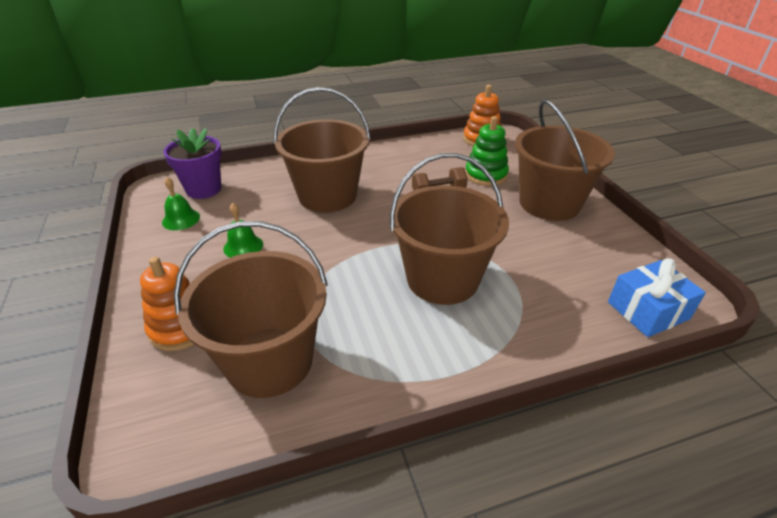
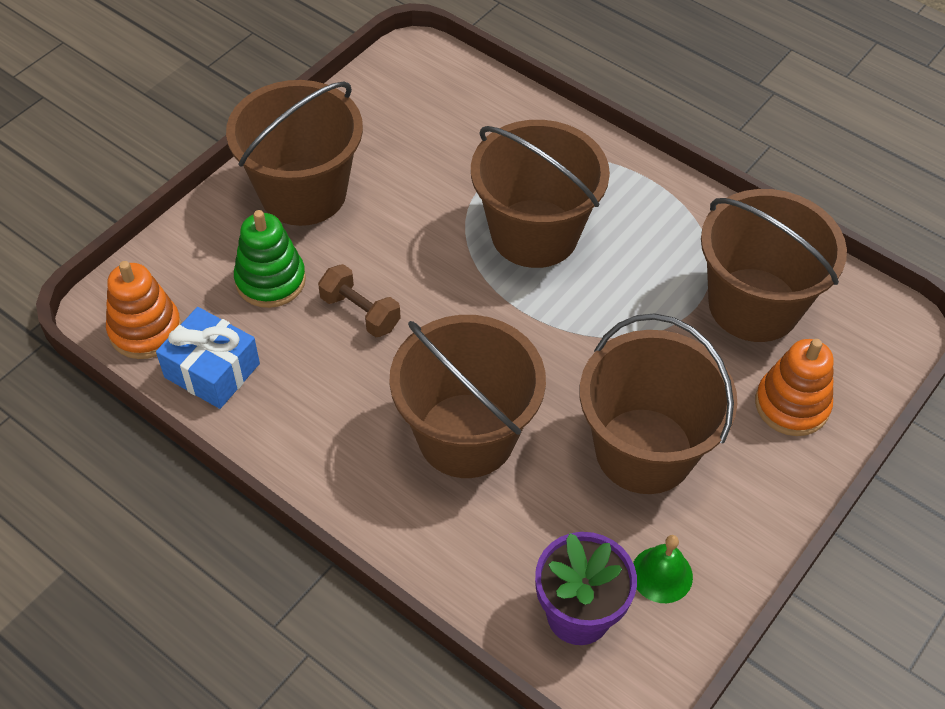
camera: 125 degrees left, 15 degrees up
green bell [223,203,263,257] -> brown bucket [580,313,737,494]
blue gift [608,258,706,337] -> blue gift moved to [156,307,260,409]

